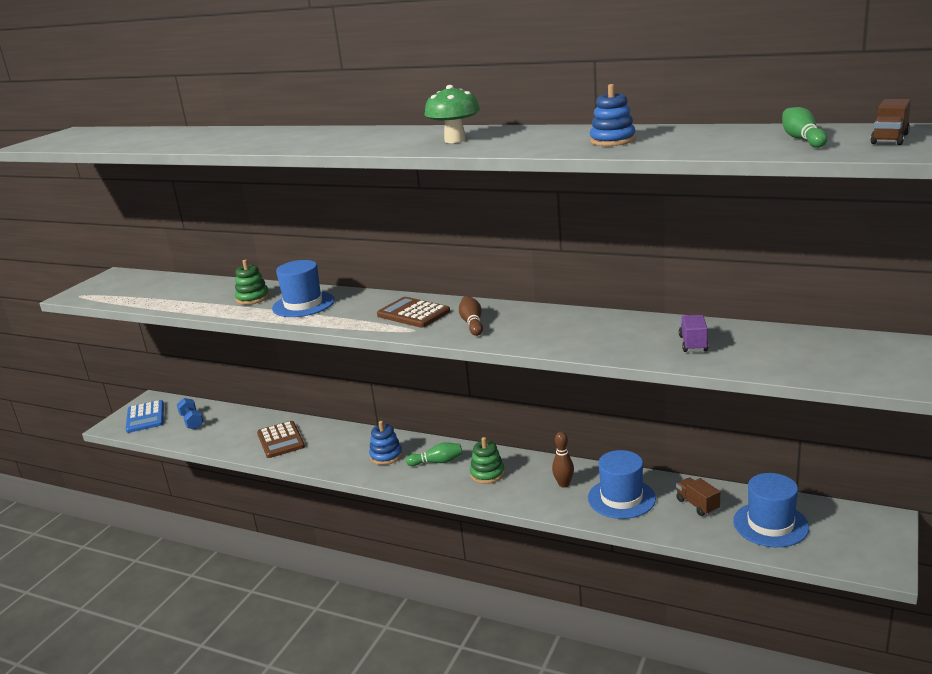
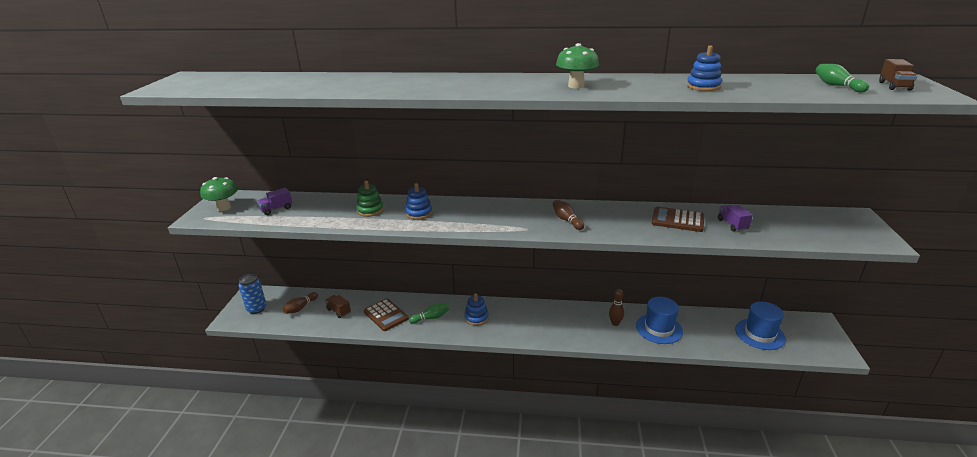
camera: 20 degrees left, 5 degrees up
blue calculator [126,400,164,433] -> blue can [238,274,266,314]
blue dumbbell [177,398,204,429] -> brown bowling pin [283,292,318,314]
blue hat [272,260,335,317] -> blue stacking toy [405,183,432,220]
brown calculator [377,297,450,328] -> brown calculator moved to [652,207,704,232]
green bowling pin [406,442,462,466] -> green bowling pin moved to [409,303,449,324]
green stacking toy [470,437,505,484] -> none
brown truck [676,477,720,516] -> brown truck moved to [325,295,351,318]
none -> green mushroom [200,177,238,211]
none -> purple truck [257,188,292,215]

